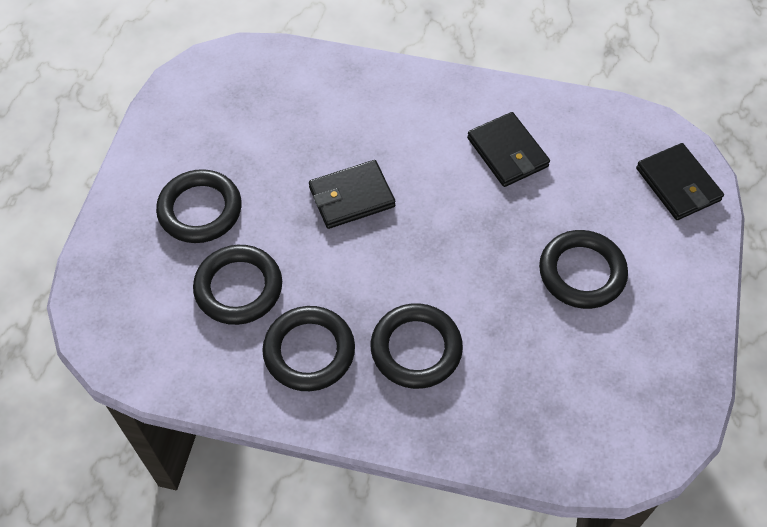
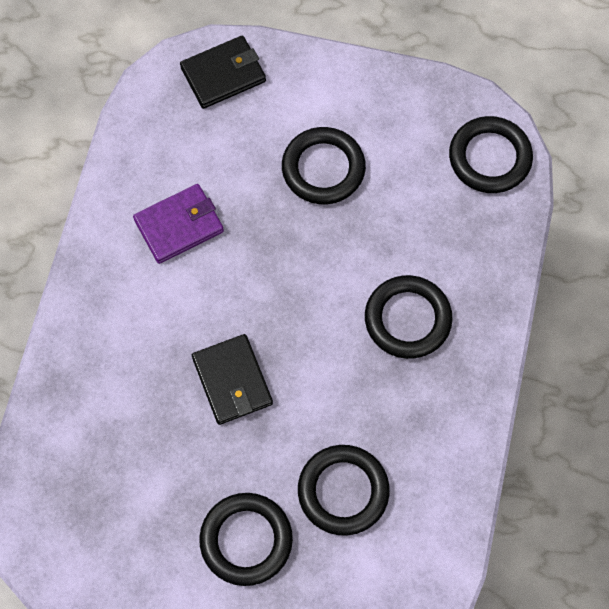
camera: 90 degrees left, 10 degrees up
black ring [262,306,355,391] -> black ring moved to [449,116,533,193]
black wallet [467,112,550,187] -> purple wallet [133,184,224,264]

